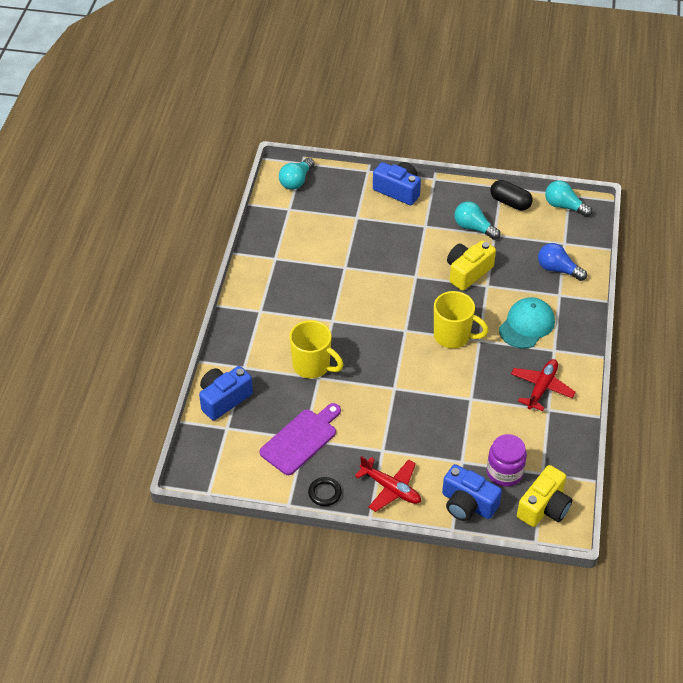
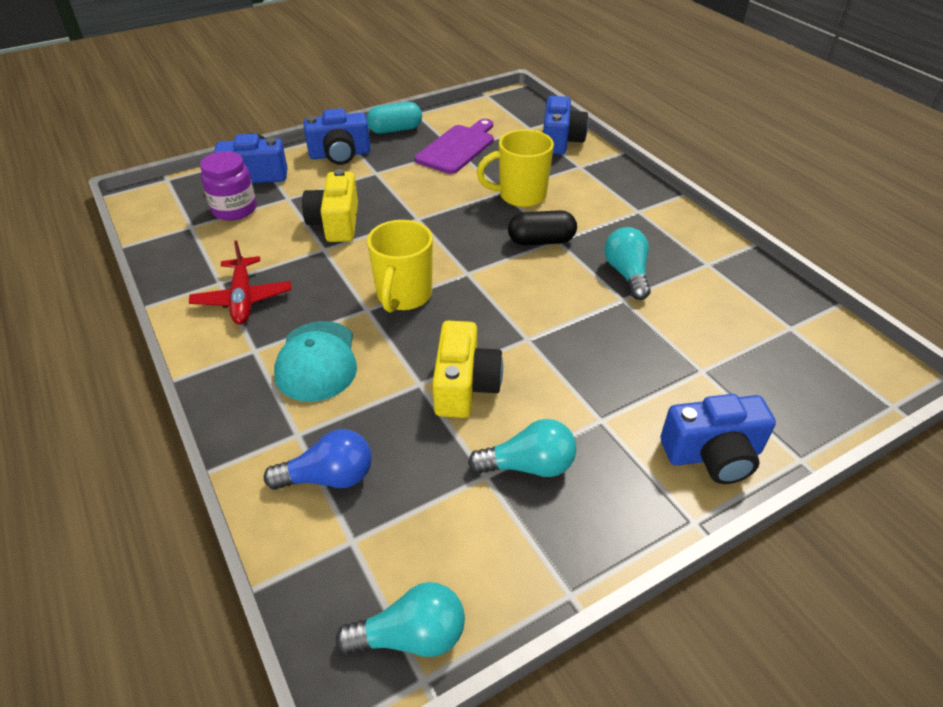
camera: 140 degrees right, 5 degrees down
purple cutting board [259,403,341,475] -> purple cutting board turned 150 degrees counterclockwise [415,119,494,174]
turquoise light bulb [279,158,314,190] -> turquoise light bulb moved to [604,227,651,300]
black ring [308,477,342,506] -> turquoise capsule [366,102,422,134]
red plane [355,456,421,512] -> blue camera [304,108,370,165]
yellow mug [434,291,489,348] -> yellow mug turned 60 degrees counterclockwise [367,220,433,313]
black capsule [490,180,533,211] -> black capsule moved to [508,210,577,246]
yellow camera [517,465,572,527] -> yellow camera moved to [302,169,358,242]

